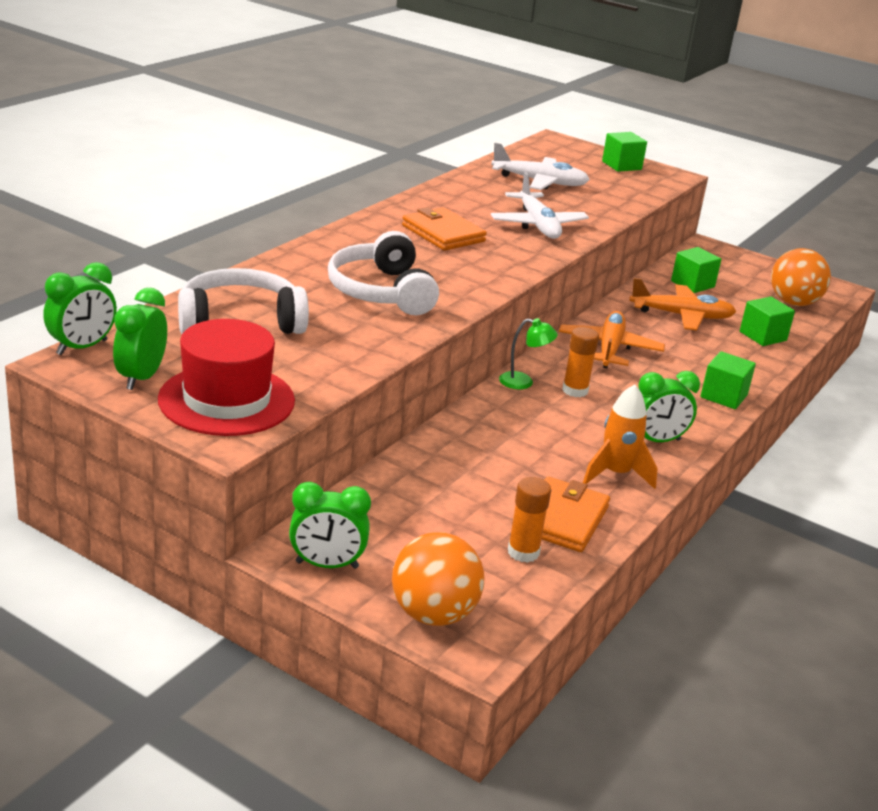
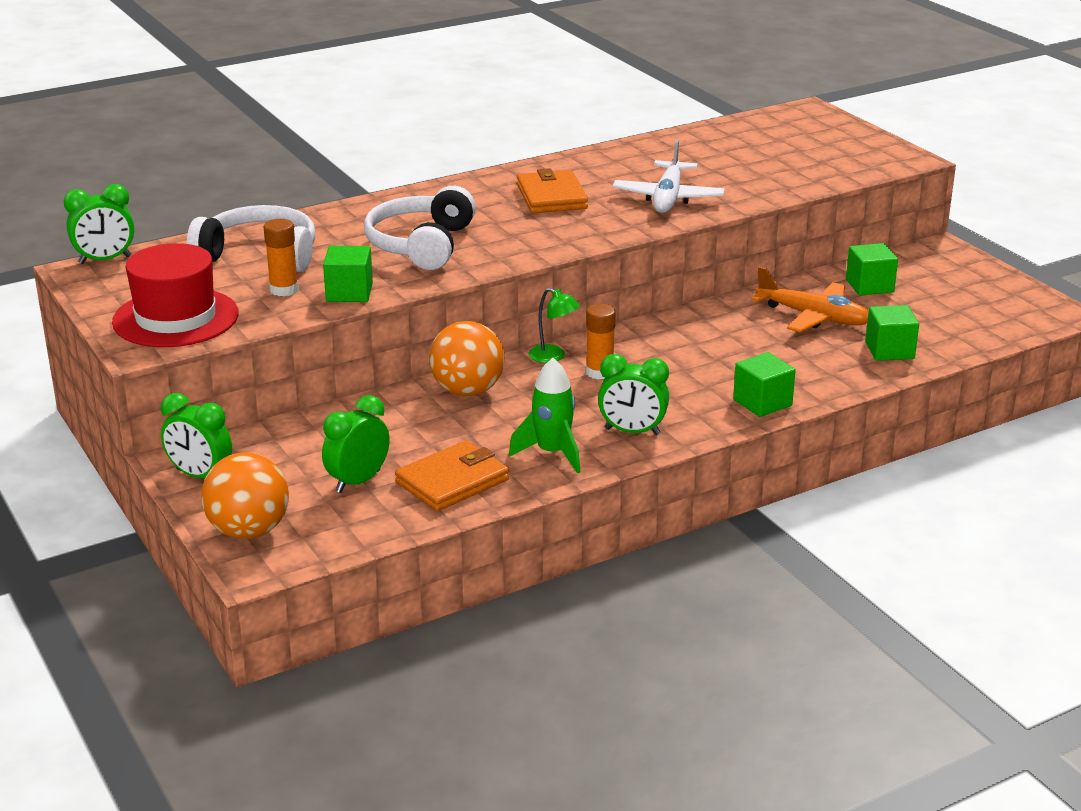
camera: 30 degrees right, 0 degrees up
green clock [113,288,167,390] -> green clock moved to [322,395,390,493]
white plane [491,143,590,190] -> none
orange glue stick [508,477,551,563] -> orange glue stick moved to [264,219,299,296]
orange plane [559,311,665,368] -> none
orange rocket [583,384,658,489] -> green rocket [509,358,580,473]
green cube [602,132,647,172] -> green cube moved to [323,246,373,302]
orange ball [771,248,831,306] -> orange ball moved to [429,321,505,396]

